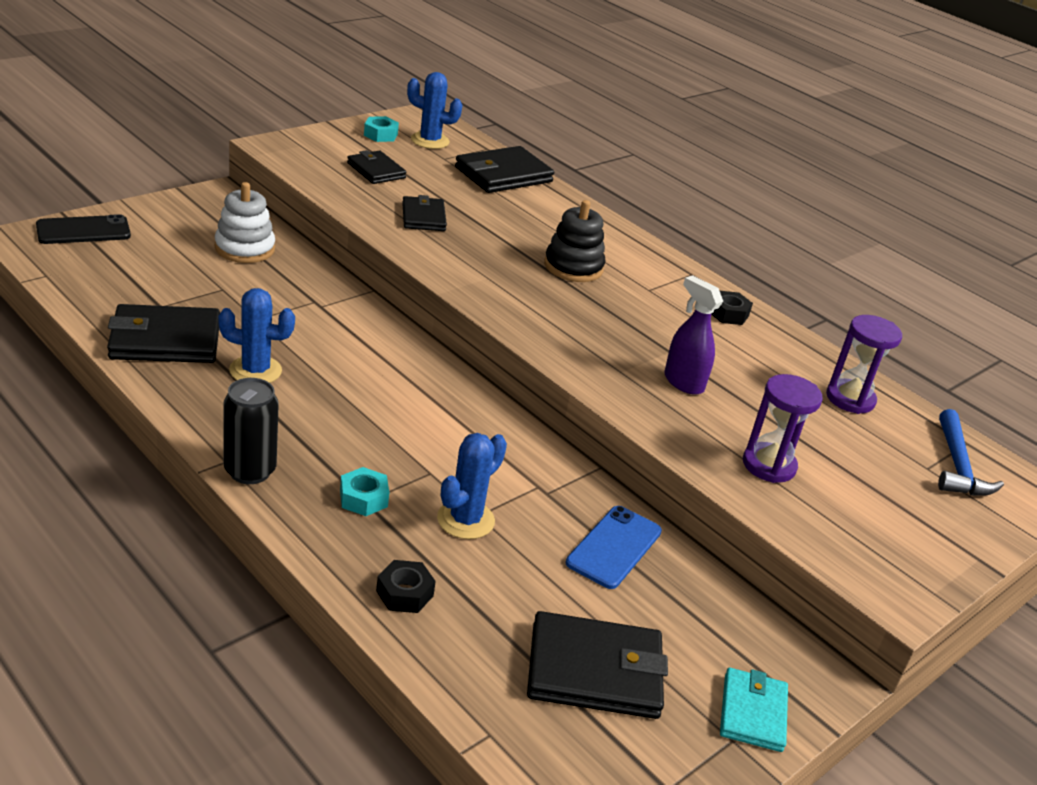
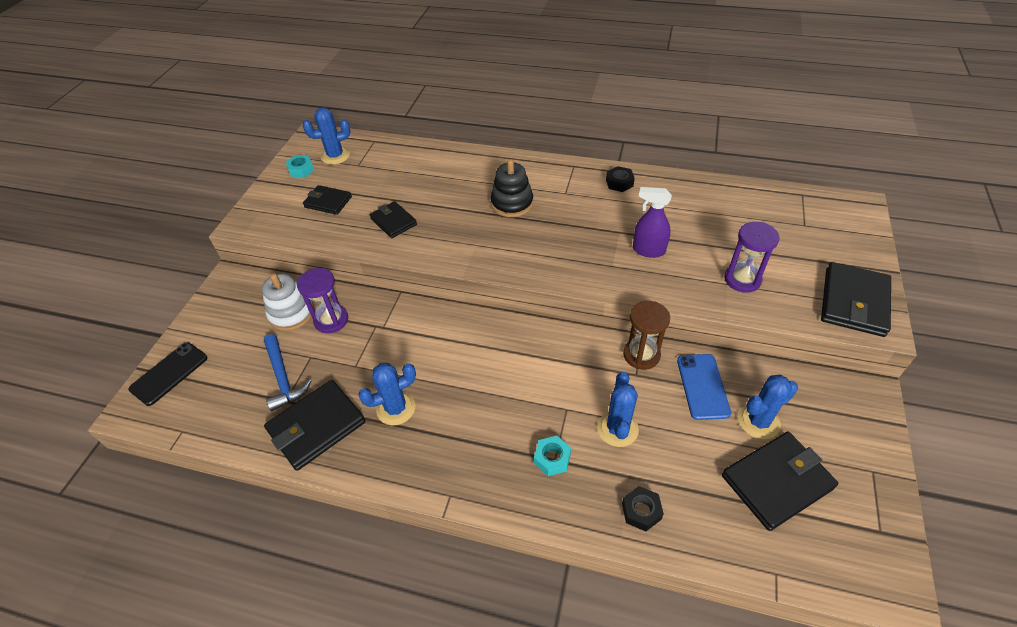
camera: 25 degrees left, 15 degrees up
black can [223,378,279,484] -> none
black wallet [455,146,554,193] -> black wallet moved to [821,262,891,337]
turquoise wallet [720,668,788,752] -> none
purple hourglass [826,315,902,414] -> purple hourglass moved to [297,268,348,333]
blue hammer [938,409,1004,496] -> blue hammer moved to [264,334,311,411]
none -> brown hourglass [623,301,670,370]
none -> blue cactus [738,375,798,439]

